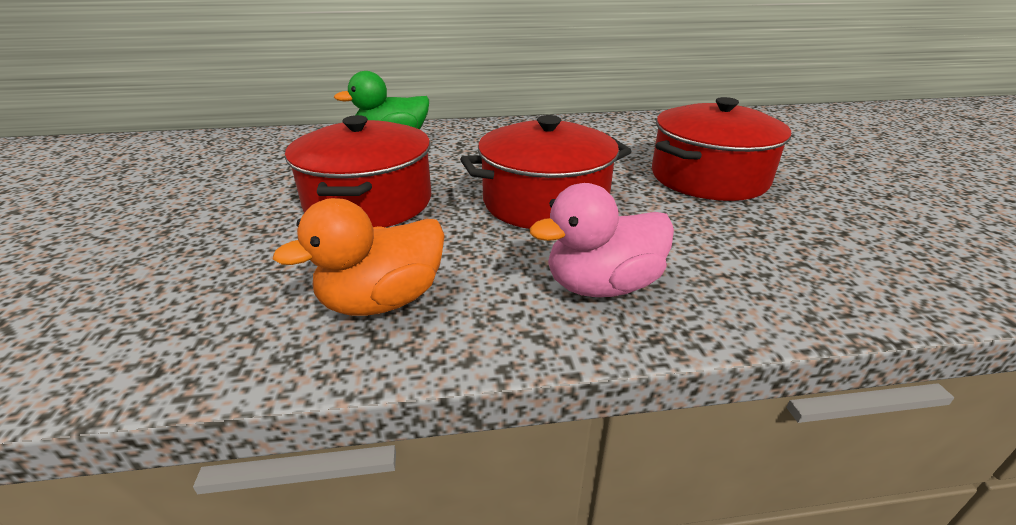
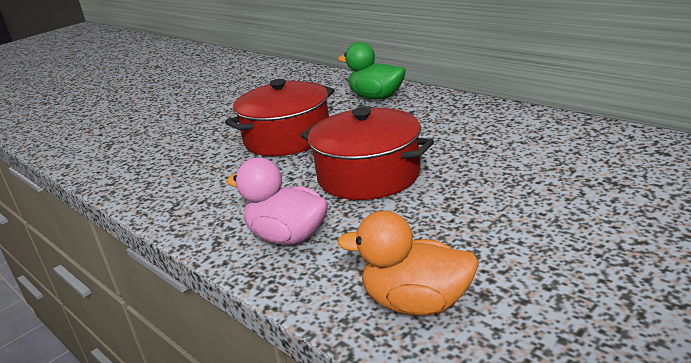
camera: 55 degrees right, 5 degrees down
orange duck [273,198,445,316] -> orange duck moved to [337,211,479,316]
red pot [652,97,791,201] -> none

